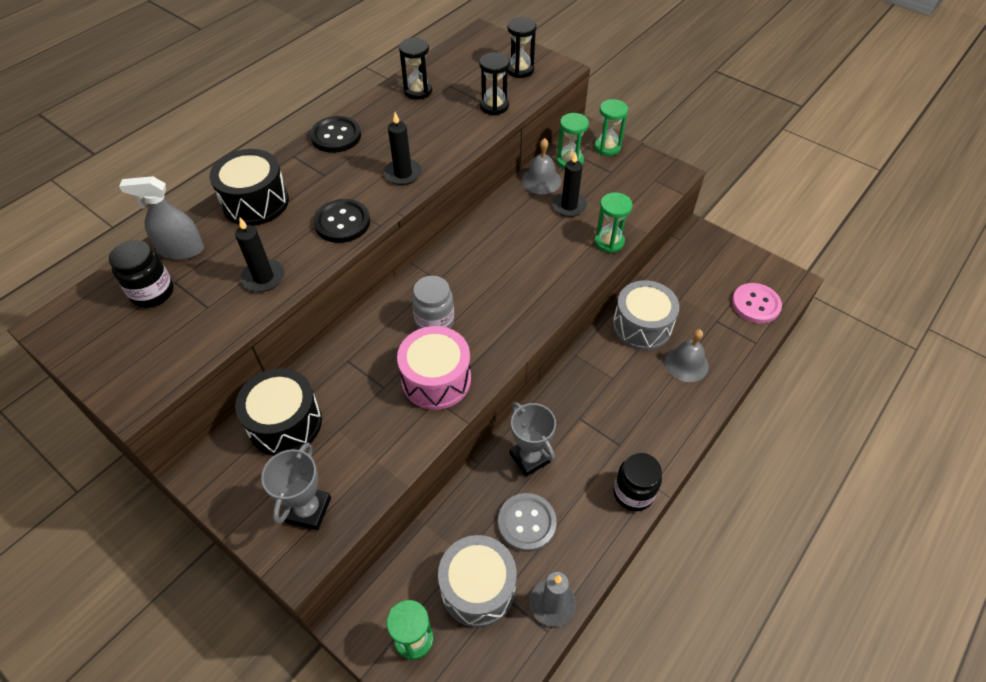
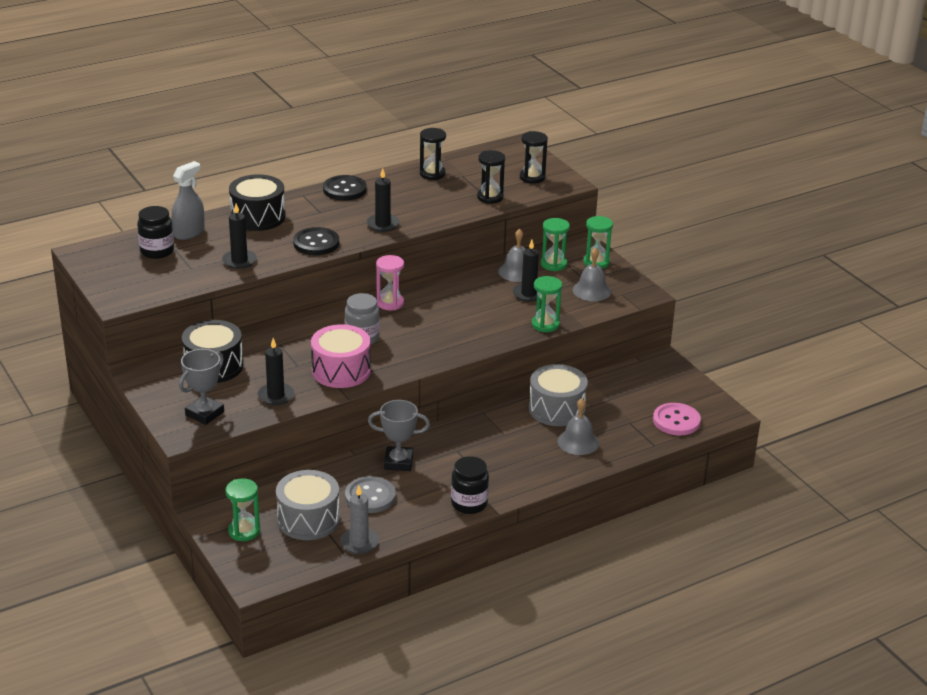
camera: 20 degrees right, 20 degrees down
grey spray bottle [119,176,204,260] -> grey spray bottle turned 105 degrees clockwise [171,161,205,240]
grey trophy [510,402,556,477] -> grey trophy turned 75 degrees counterclockwise [368,400,430,471]
none -> black candle [257,338,294,405]
none -> pink hourglass [376,255,404,310]
none -> grey bell [573,247,611,301]

